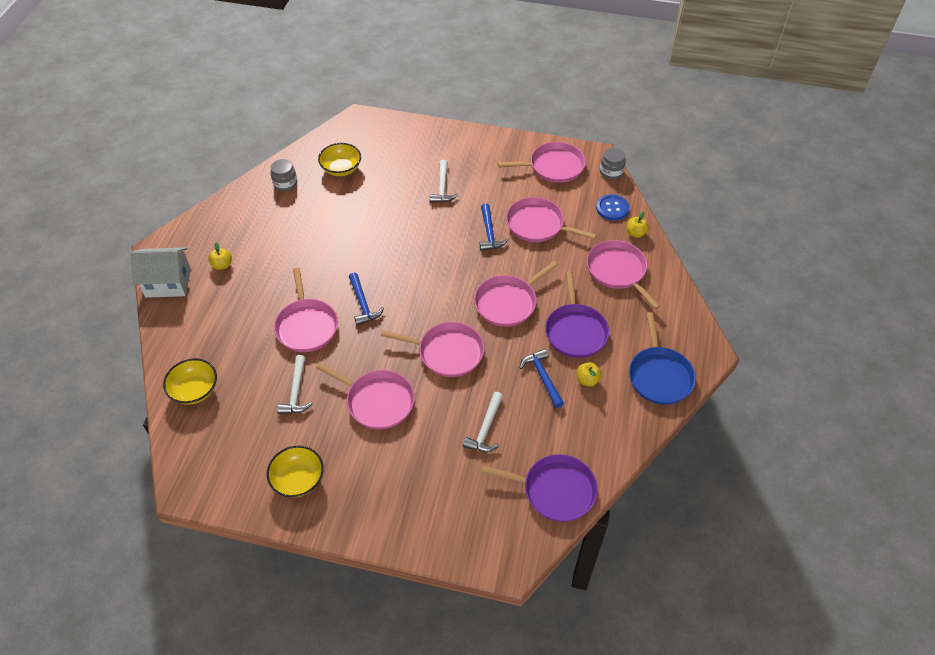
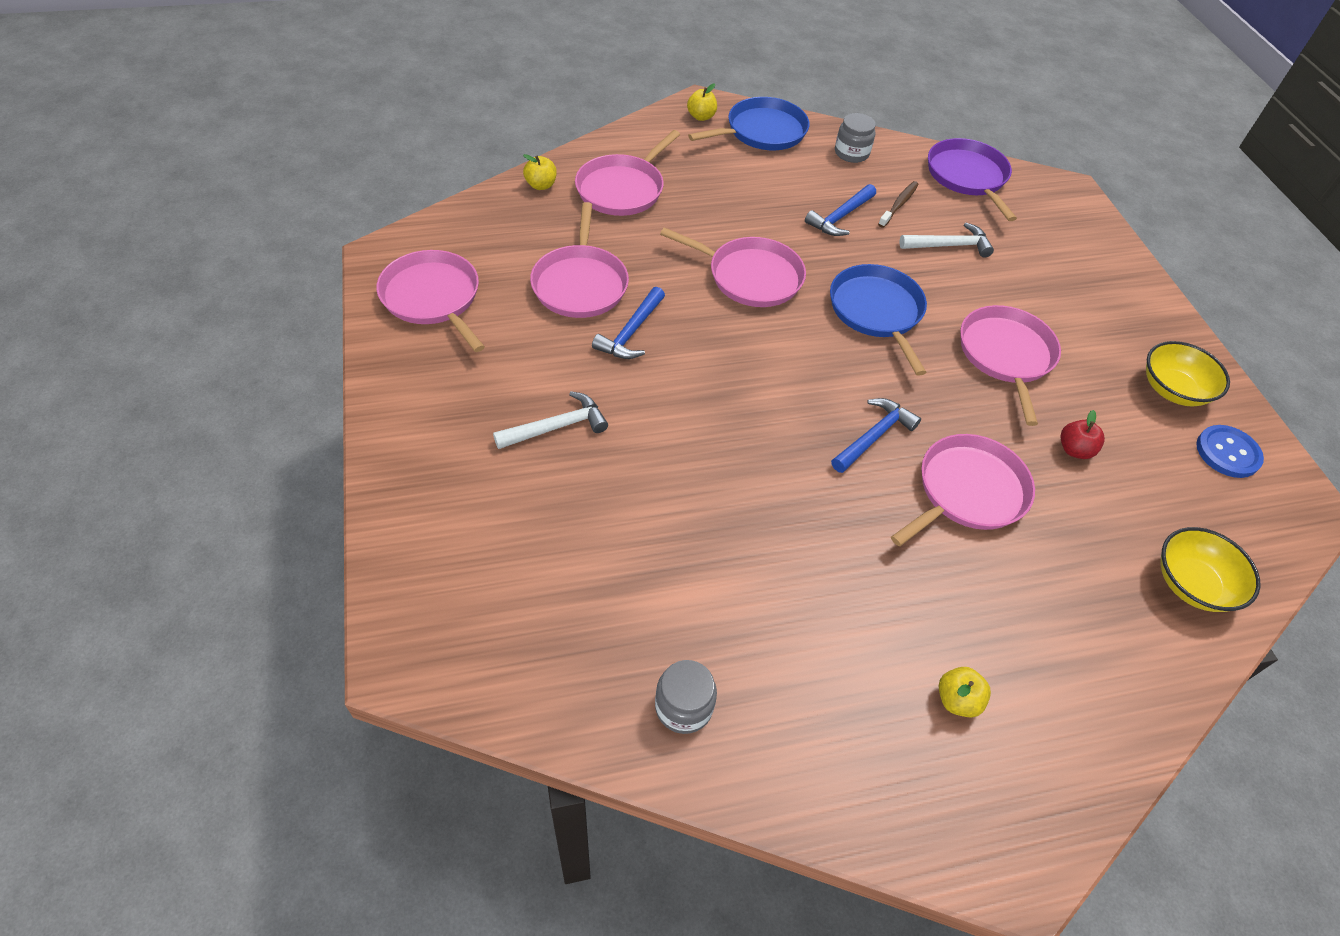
camera: 120 degrees left, 0 degrees up
white house [131,247,191,298] -> none
white hammer [277,355,313,414] -> red apple [1060,410,1105,459]
yellow bowl [318,143,361,176] -> none
pink pan [381,322,484,377] -> blue pan [830,264,927,376]
blue hammer [480,203,508,251] -> blue hammer turned 150 degrees clockwise [592,287,665,359]
purple pan [545,271,609,358] -> none
yellow apple [577,362,602,387] -> yellow apple moved to [687,84,717,121]
blue button [596,194,629,221] -> blue button moved to [1196,425,1264,478]
grey jar [600,148,626,180] -> grey jar moved to [835,113,876,163]
none -> brown toothbrush [878,181,919,228]

